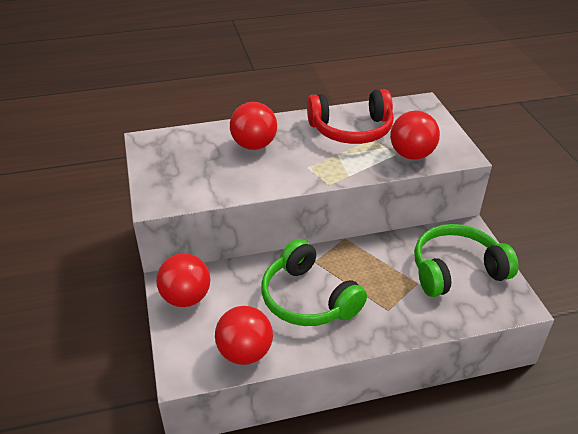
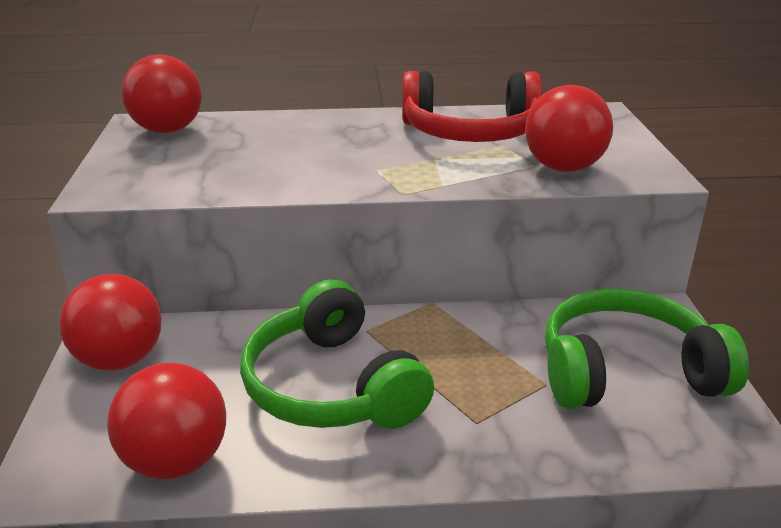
camera: 10 degrees right, 10 degrees down
red ball [230,102,277,150] -> red ball moved to [122,54,202,133]

